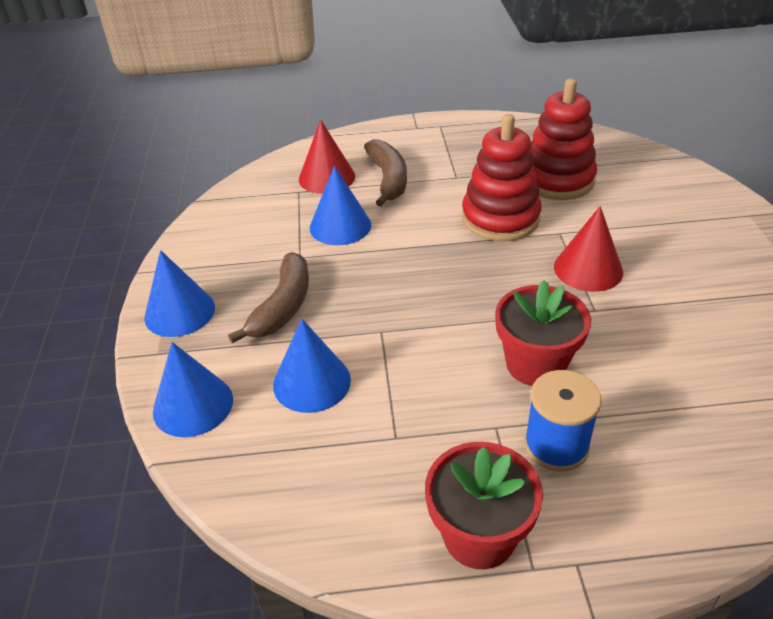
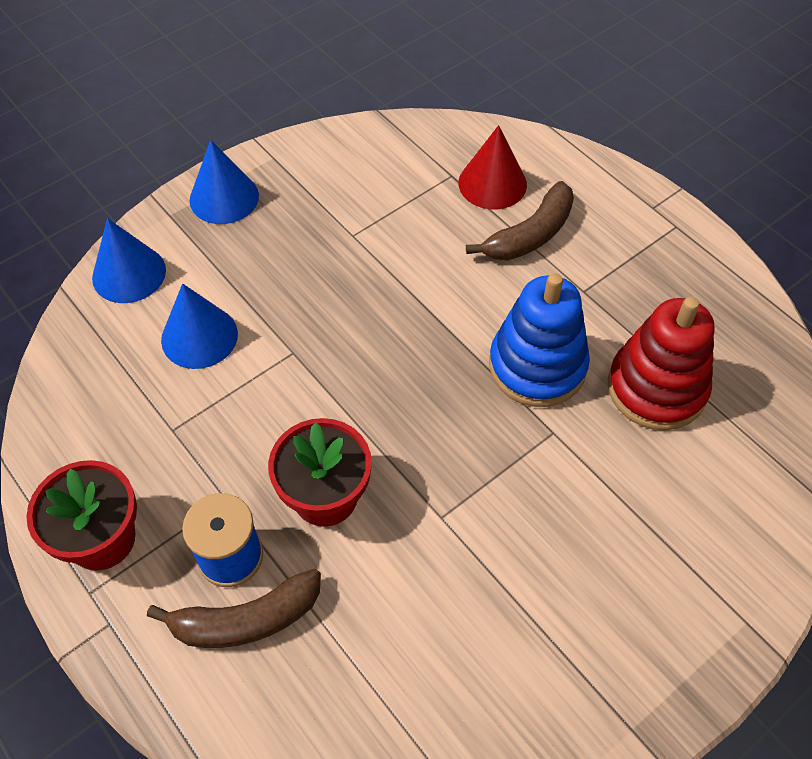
camera: 55 degrees right, 15 degrees up
brown banana [228,252,309,343] -> brown banana moved to [147,568,321,648]
blue cone [310,166,371,245] -> none
red stacking toy [462,114,541,241] -> blue stacking toy [489,273,590,407]
red cone [554,206,623,292] -> none

